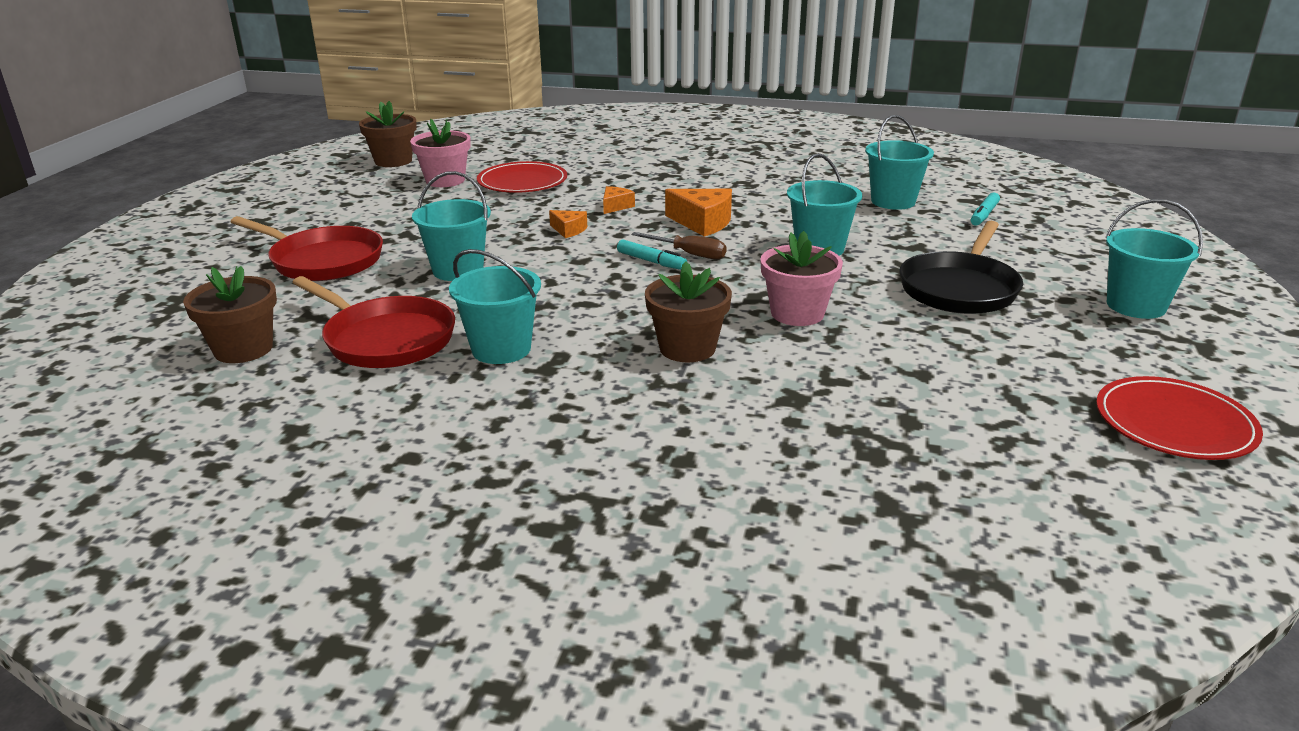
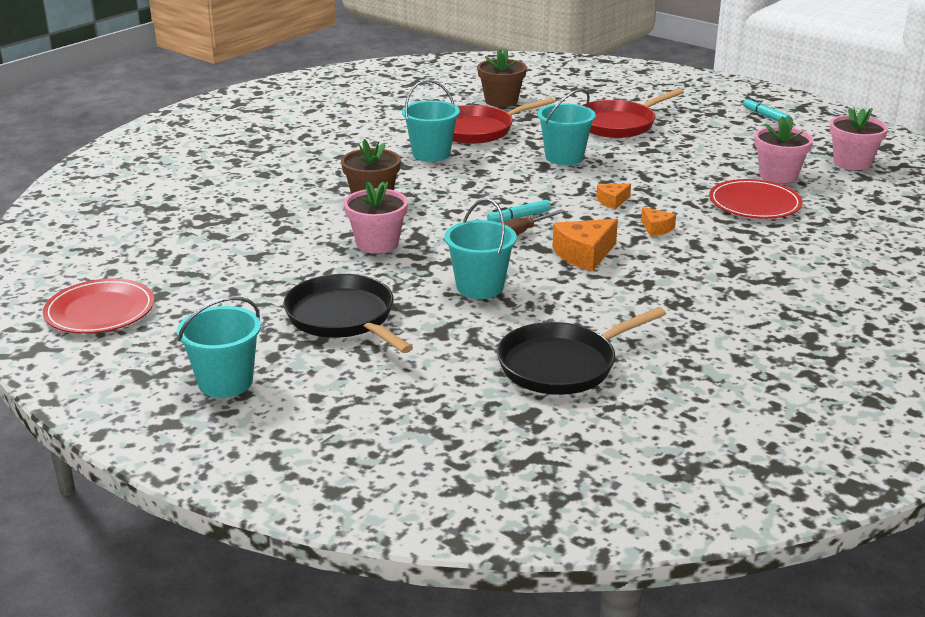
camera: 115 degrees right, 0 degrees up
brown flower pot [359,101,417,167] -> pink flower pot [830,107,888,170]
turquoise bucket [865,115,934,210] -> black pan [497,307,666,395]
turquoise marker [971,193,1000,226] -> turquoise marker moved to [743,98,790,122]

